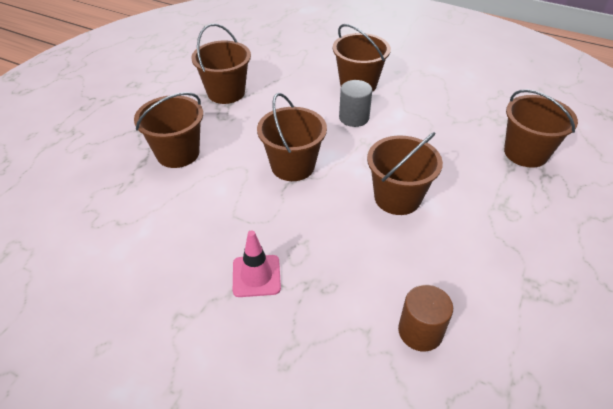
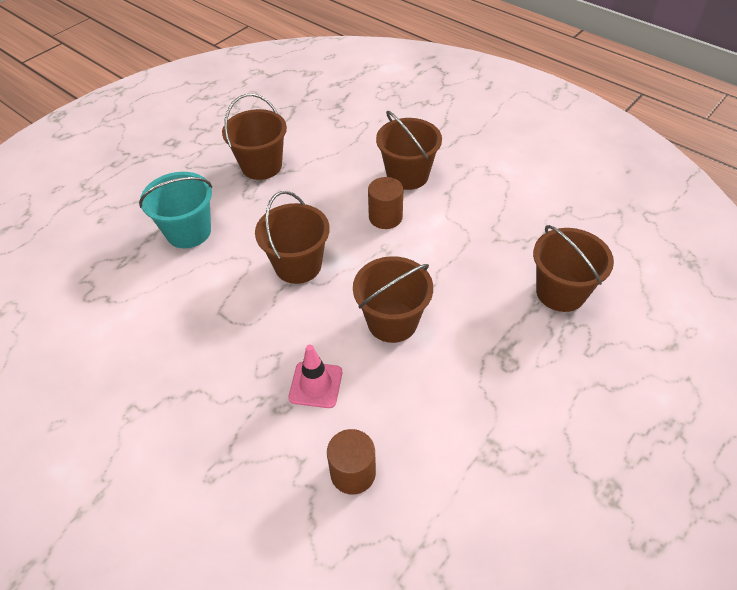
camera: 15 degrees right, 5 degrees up
brown bucket [134,92,203,168] -> turquoise bucket [139,172,212,248]
pink traffic cone [233,230,281,297] -> pink traffic cone moved to [288,344,342,408]
grey cylinder [339,80,372,127] -> brown cylinder [368,177,403,229]

